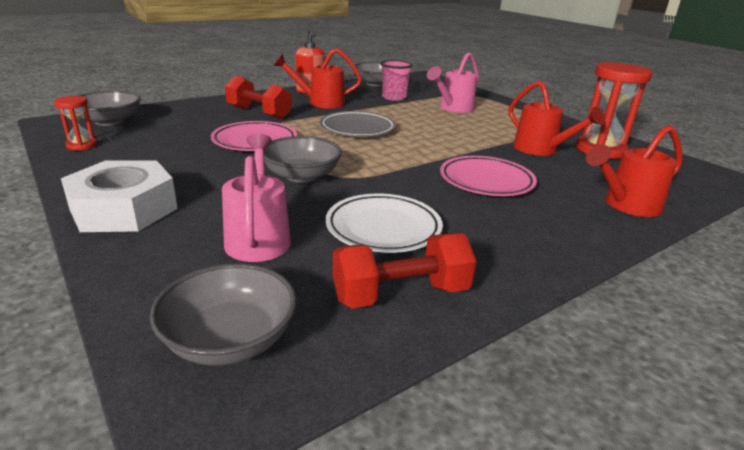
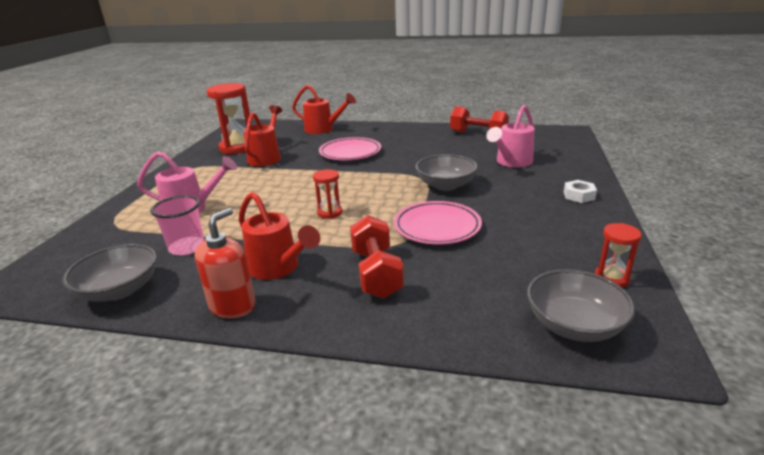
camera: 130 degrees left, 0 degrees up
white nut [61,160,178,232] -> white nut [564,180,597,203], size x0.45
grey bowl [149,263,297,366] -> none
grey plate [320,111,396,137] -> red hourglass [313,169,342,219]
white plate [326,194,443,253] -> none

